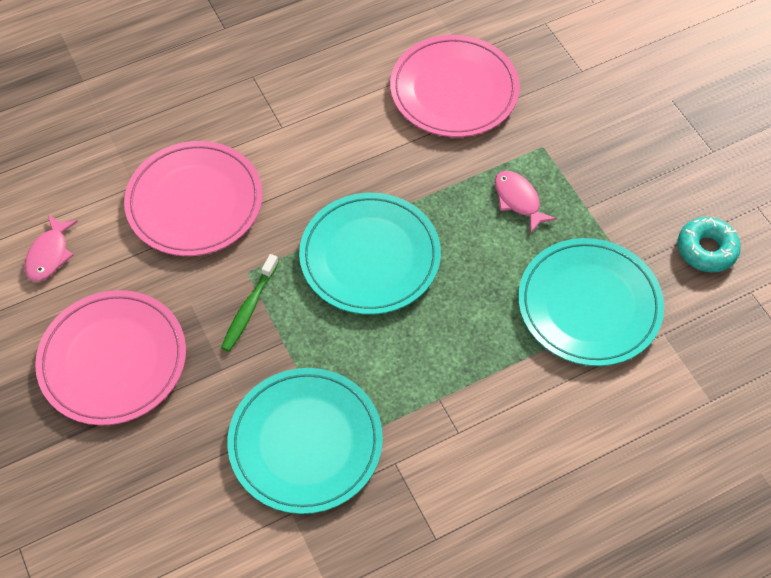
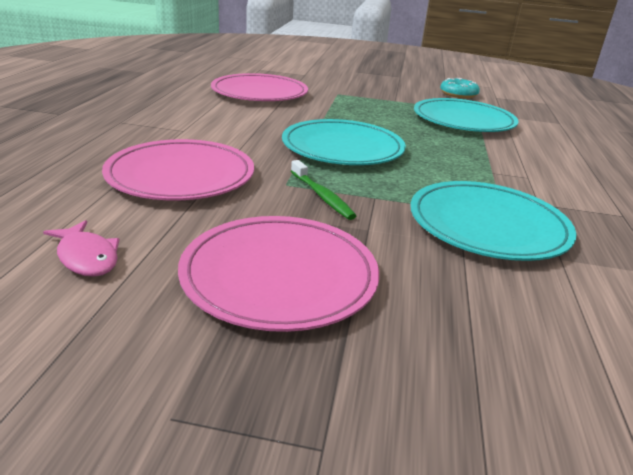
camera: 55 degrees left, 30 degrees down
pink fish [495,171,557,233] -> none

